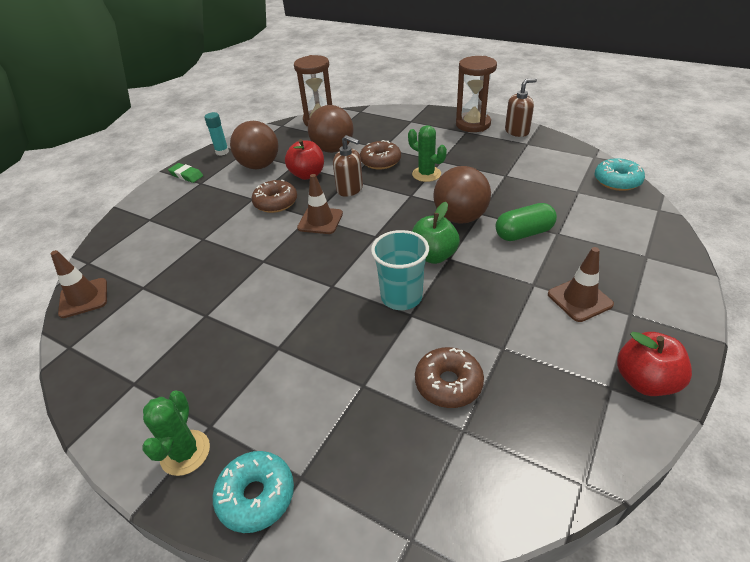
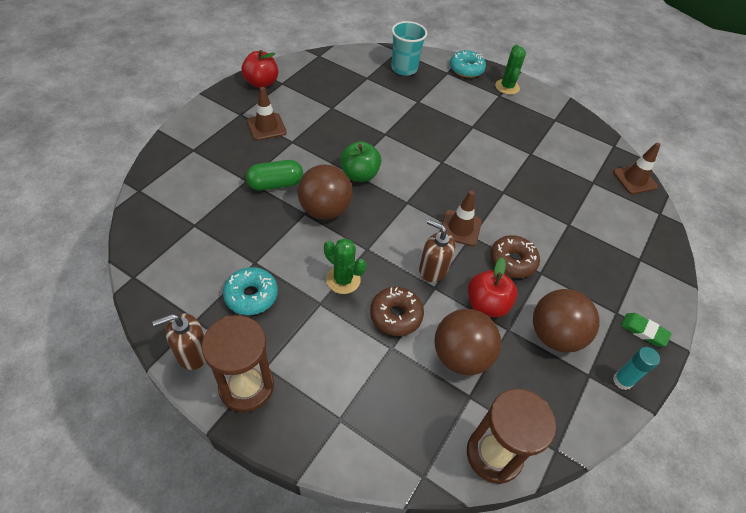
camera: 175 degrees right, 10 degrees up
turquoise cup [371,230,429,310] -> turquoise cup moved to [391,21,427,76]
brown donut [415,347,484,408] -> none
turquoise donut [595,158,645,191] -> turquoise donut moved to [223,267,278,315]

